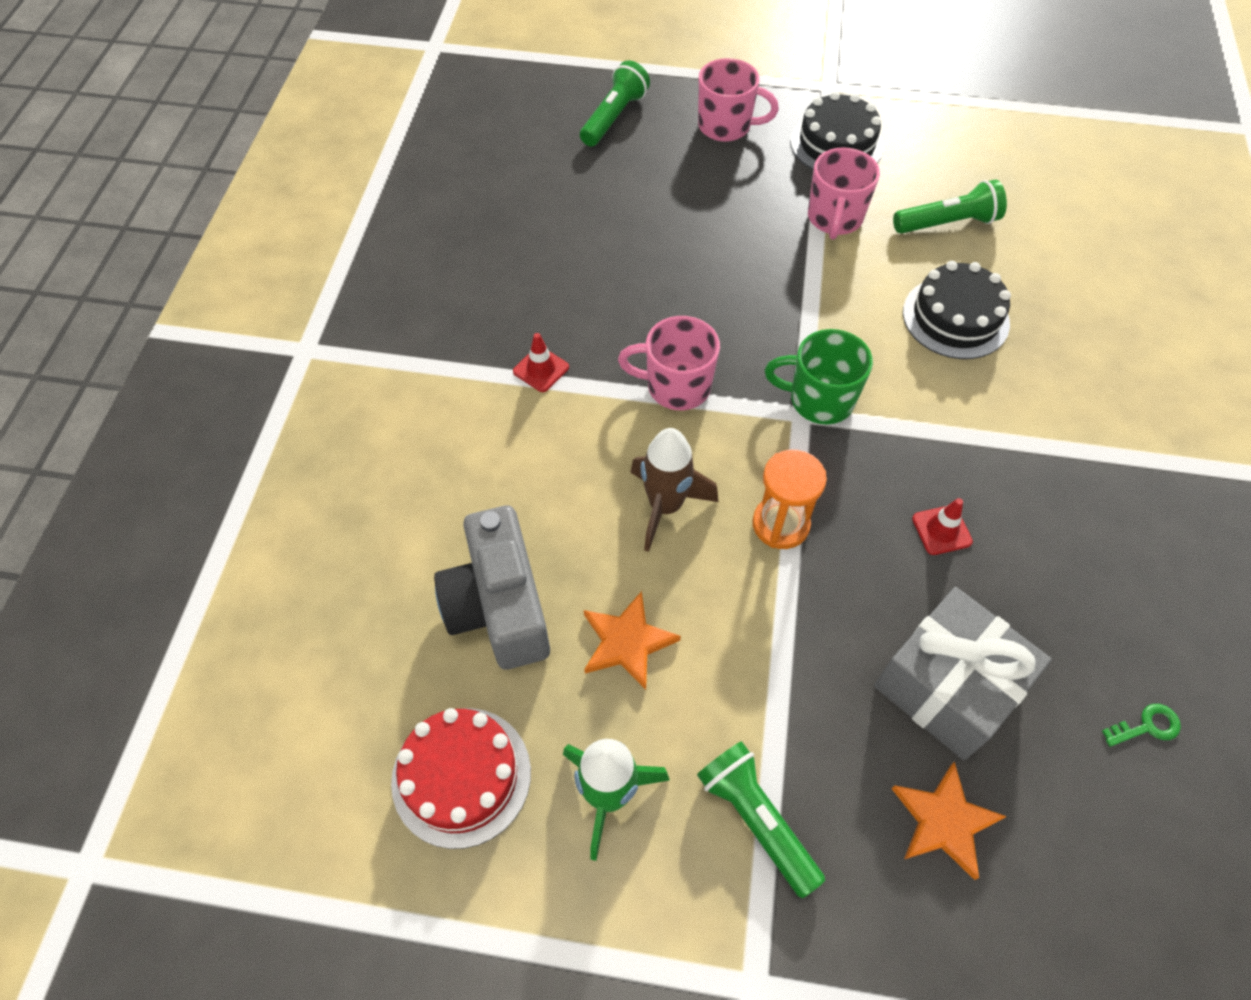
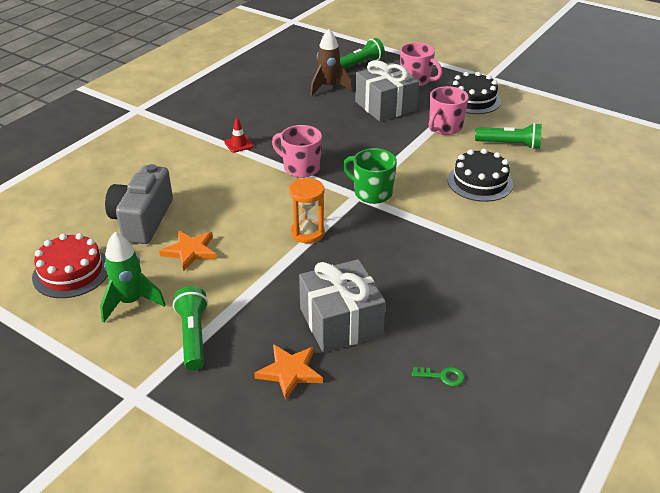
camera: 25 degrees right, 20 degrees down
brown rocket [630,428,718,552] -> brown rocket moved to [310,29,353,96]
red traffic cone [912,498,973,555] -> none
none -> grey gift [355,60,419,122]

